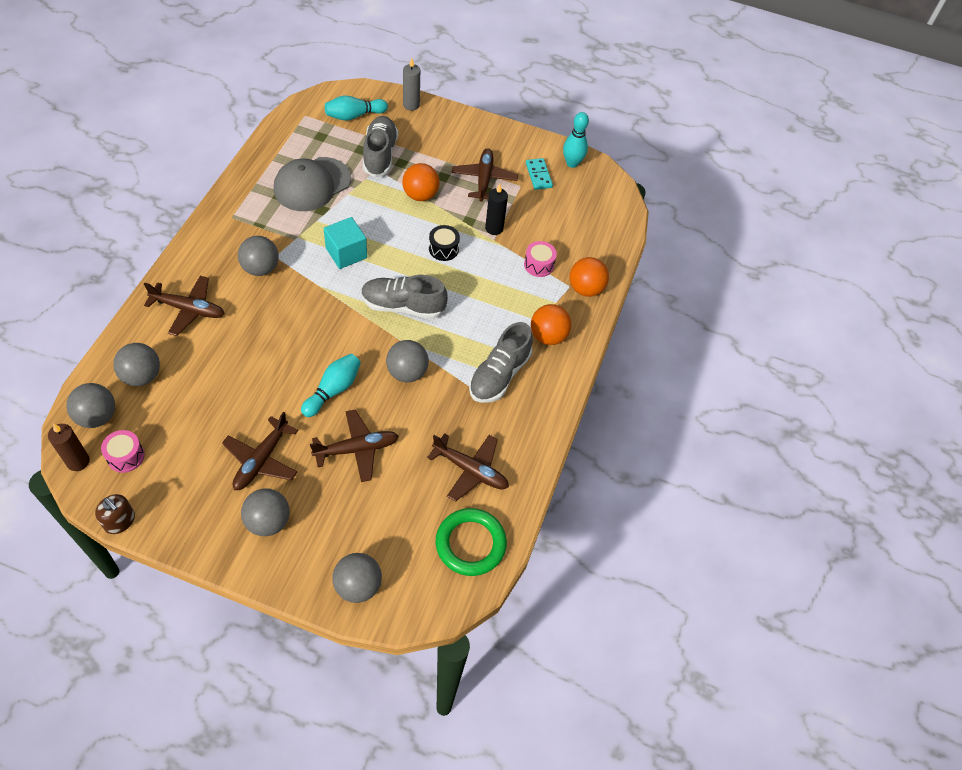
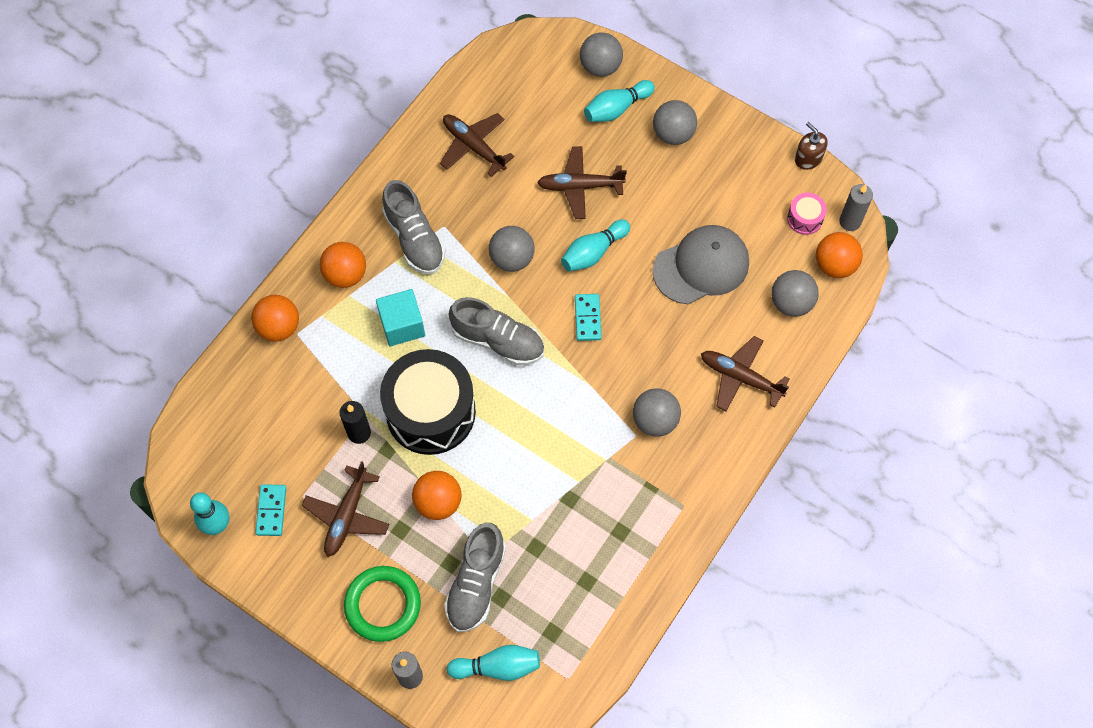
camera: 160 degrees left, 10 degrees up
brown candle [48,424,90,471] -> grey candle [839,184,873,231]
grey ball [66,383,115,428] -> orange ball [816,232,863,278]
brown plane [222,411,298,490] -> none
grey cap [274,157,351,211] -> grey cap moved to [653,225,749,304]
turquoise cube [324,217,367,269] -> turquoise cube moved to [376,289,425,346]
black drum [429,225,460,261] -> black drum [380,349,476,455], size x2.39
green ring [436,508,507,576] -> green ring moved to [344,566,421,642]
grey shoe [469,322,533,403] -> grey shoe turned 105 degrees clockwise [382,180,445,274]
pink drum [524,241,557,277] -> none
none -> turquoise domino [575,294,602,341]
none -> turquoise bowling pin [584,80,655,122]

